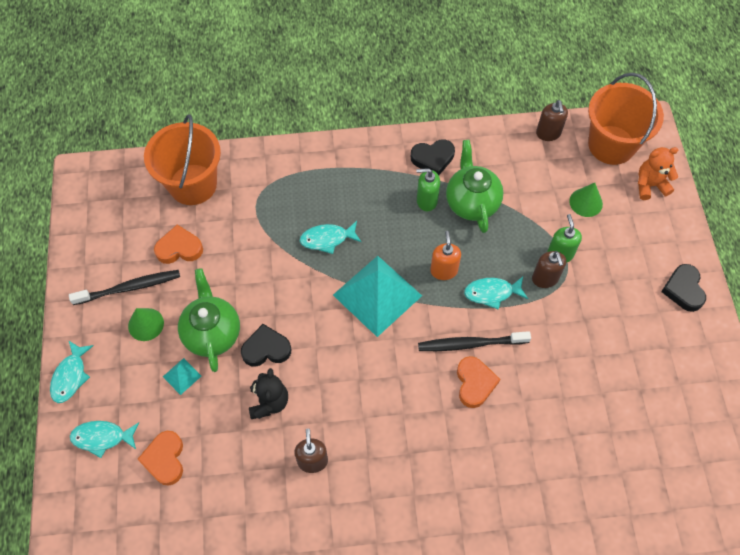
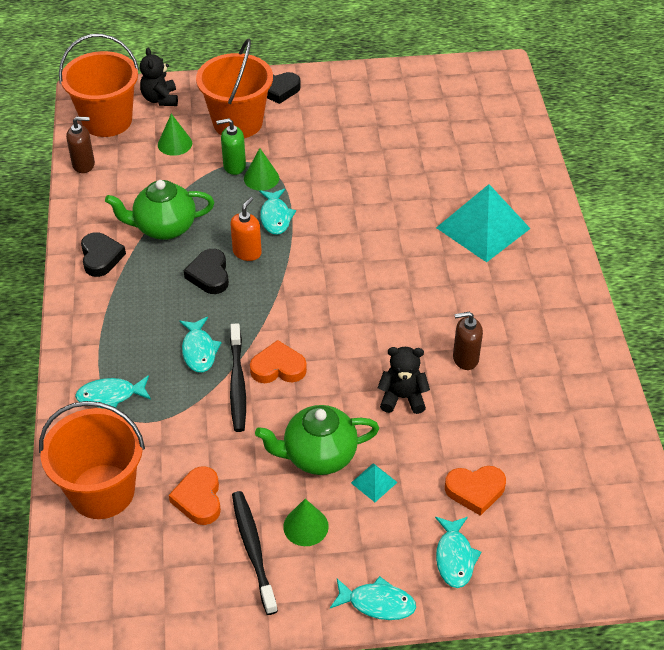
camera: 90 degrees left, 15 degrees down
black heart [241,324,291,367] -> black heart moved to [184,249,229,294]
turquoise pyramid [333,256,422,337] -> turquoise pyramid moved to [436,184,531,262]
green soap dispenser [416,168,440,211] -> none
black toothbrush [418,331,531,351] -> black toothbrush moved to [230,323,246,432]
orange soap dispenser [430,231,461,280] -> orange soap dispenser turned 120 degrees clockwise [230,197,262,261]
orange heart [457,356,500,408] -> orange heart moved to [250,340,307,383]
brown soap dispenser [532,251,566,288] -> green cone [244,148,279,191]
orange teddy bear [638,147,678,200] -> black teddy bear [140,48,178,106]
none -> turquoise fish [75,375,151,408]
none -> orange bucket [196,38,273,138]

